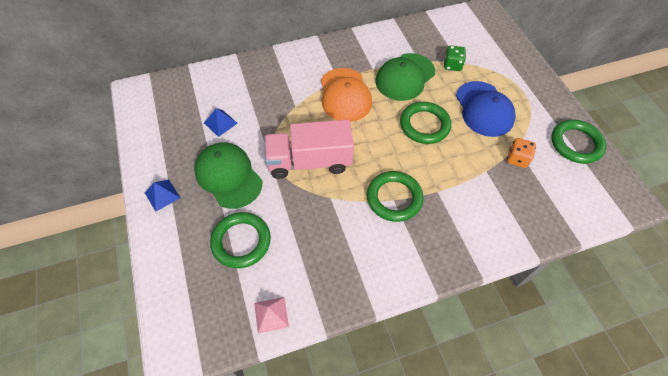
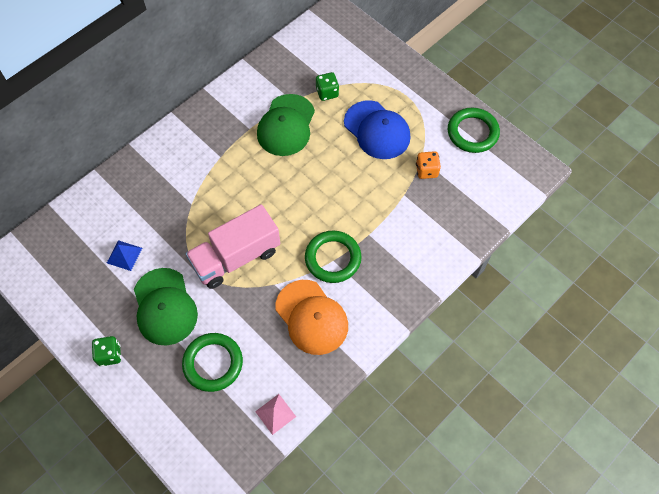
camera: 25 degrees left, 5 degrees up
blue pyramid [144,180,180,212] -> green dice [92,336,121,366]
green cap [194,142,263,209] -> green cap turned 135 degrees counterclockwise [134,268,198,346]
orange cap [321,68,372,122] -> orange cap moved to [275,280,348,355]
green ring [400,102,451,144] -> none

